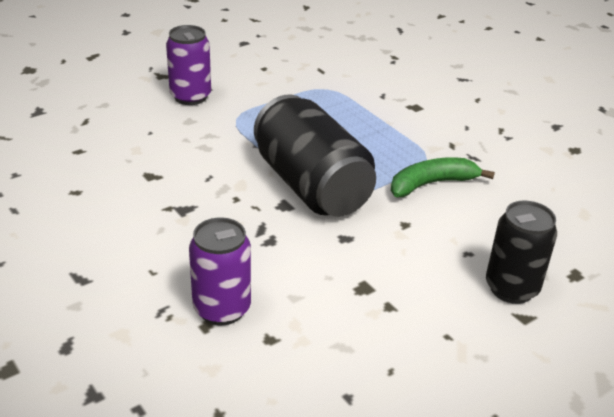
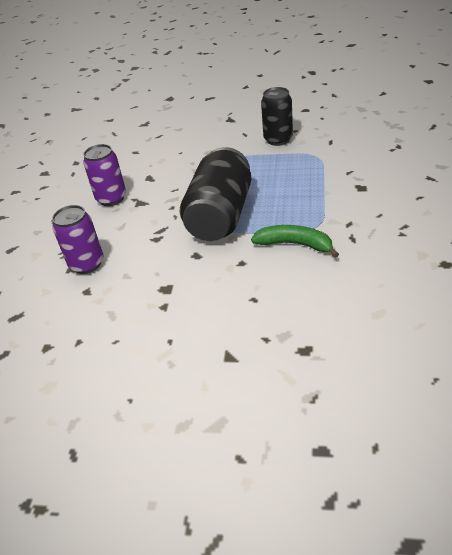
camera: 50 degrees right, 5 degrees up
purple can [166,25,211,105] -> purple can moved to [83,144,126,206]
black can [486,201,557,304] -> black can moved to [261,87,293,146]

